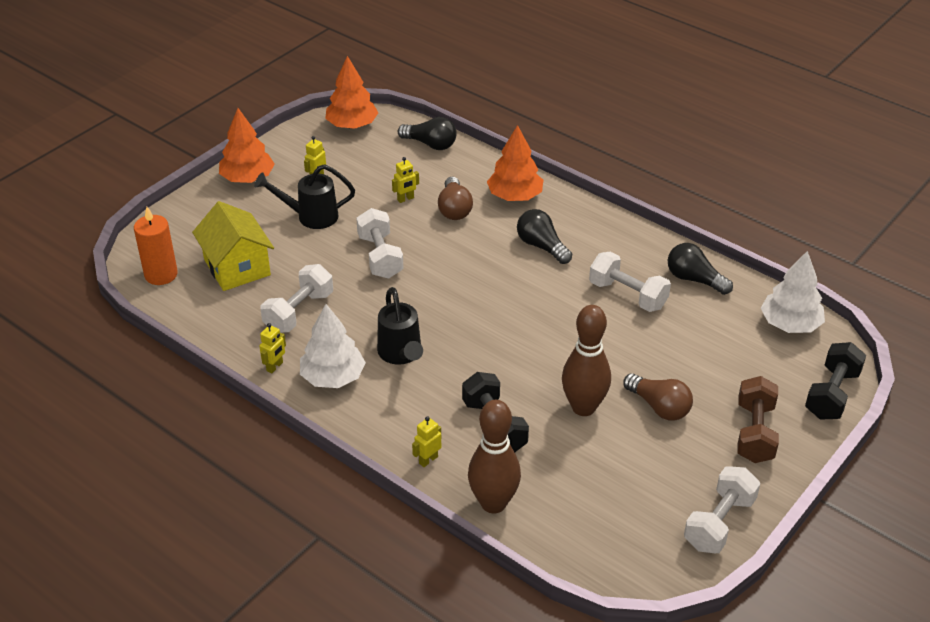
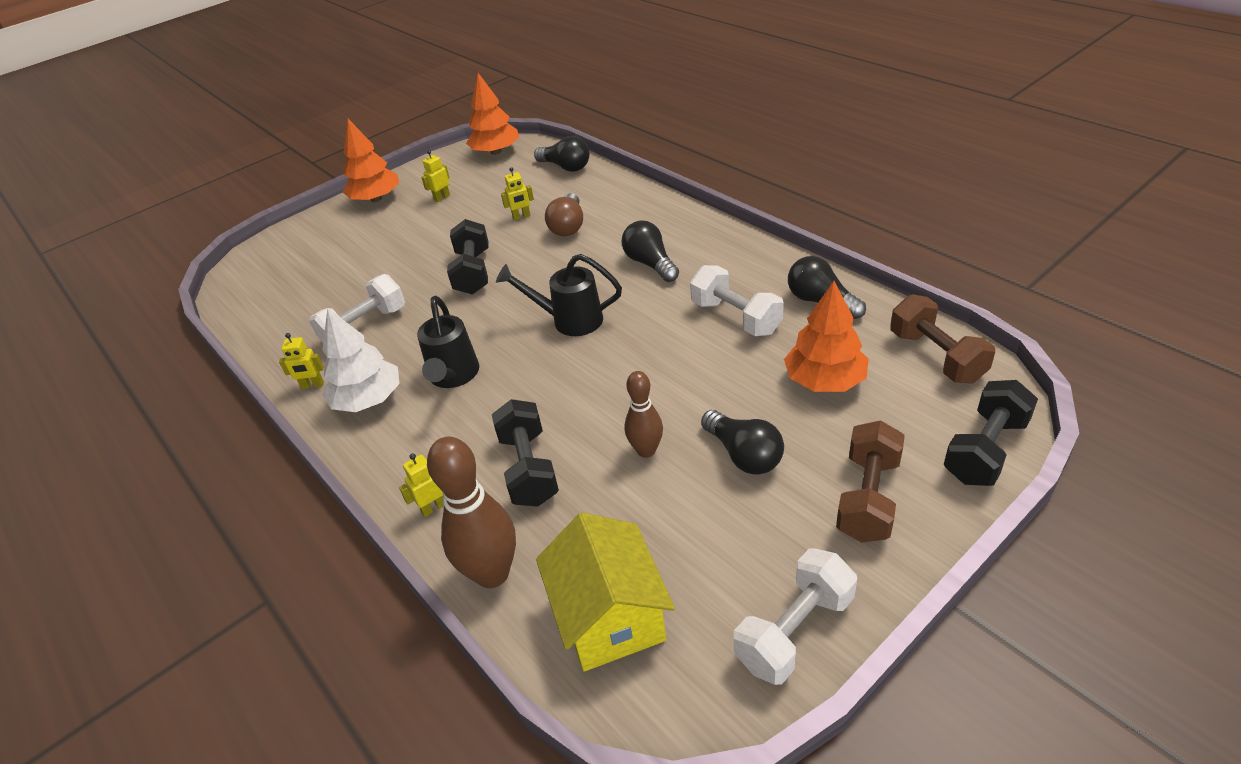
camera: 15 degrees right, 0 degrees up
orange candle [134,207,178,285] -> none
yellow house [192,201,274,291] -> yellow house moved to [536,512,675,672]
black watering can [254,164,355,229] -> black watering can moved to [496,254,622,336]
yellow robot [259,323,286,373] -> yellow robot turned 45 degrees clockwise [279,333,324,389]
white dumbbell [356,208,404,279] -> black dumbbell [447,219,489,295]
orange tree [487,125,543,201] -> orange tree moved to [784,281,869,392]
brown bowling pin [562,305,611,416] -> brown bowling pin [625,371,663,458], size x0.61
brown light bulb [623,373,693,421] -> black light bulb [701,410,784,475]
white tree [761,251,825,333] -> brown dumbbell [890,294,995,383]

